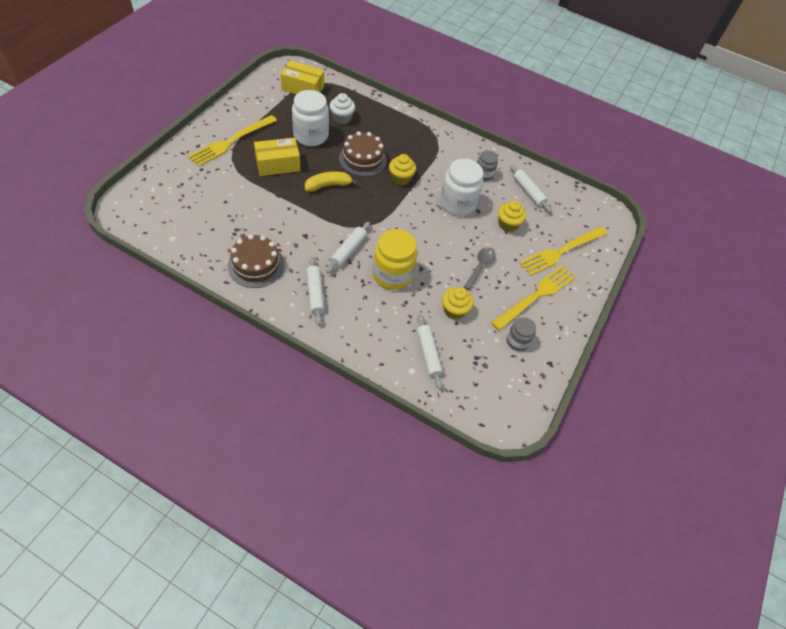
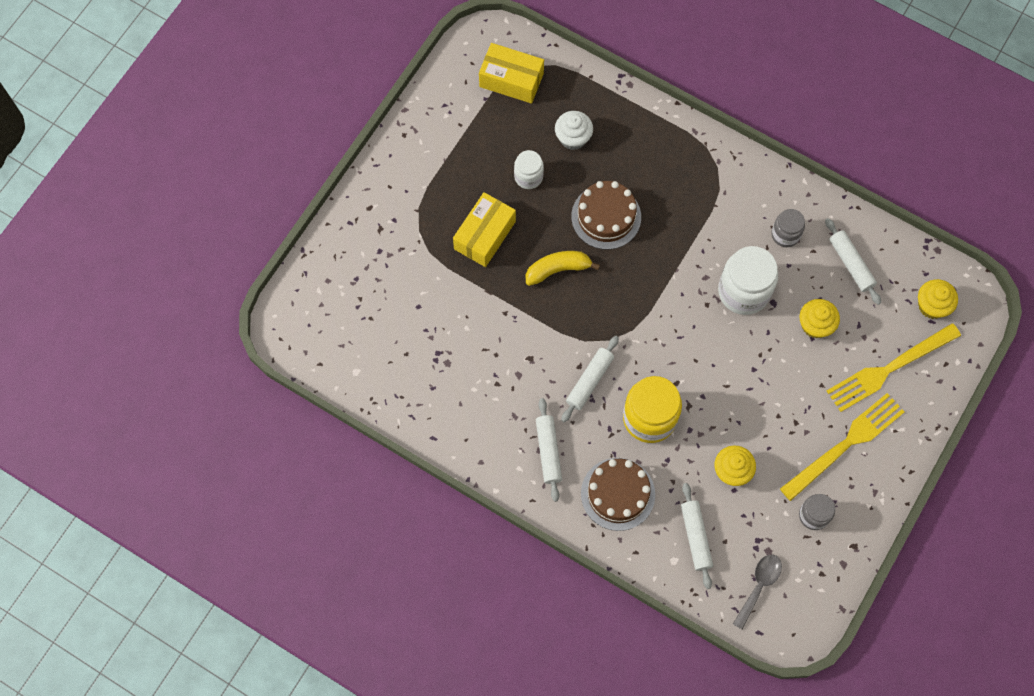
camera: 10 degrees right, 15 degrees up
yellow fork [188,115,277,167] -> none
brown cake [228,234,284,288] -> brown cake moved to [581,458,655,531]
yellow box [254,138,301,176] -> yellow box turned 45 degrees counterclockwise [453,192,516,267]
white jar [292,90,329,146] -> white jar [514,150,544,189], size x0.56
yellow cupcake [389,154,416,185] -> yellow cupcake moved to [918,279,958,319]
grey spoon [464,247,496,290] -> grey spoon moved to [733,554,782,630]

